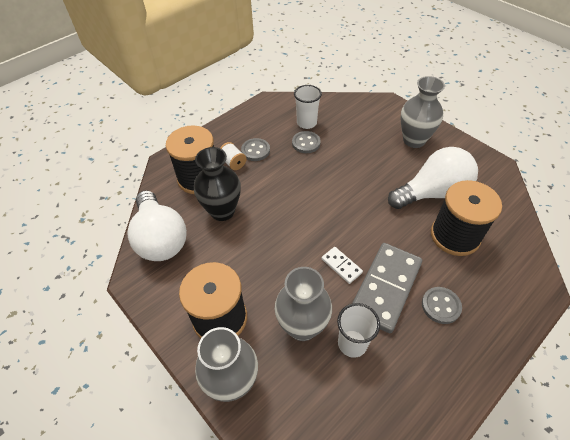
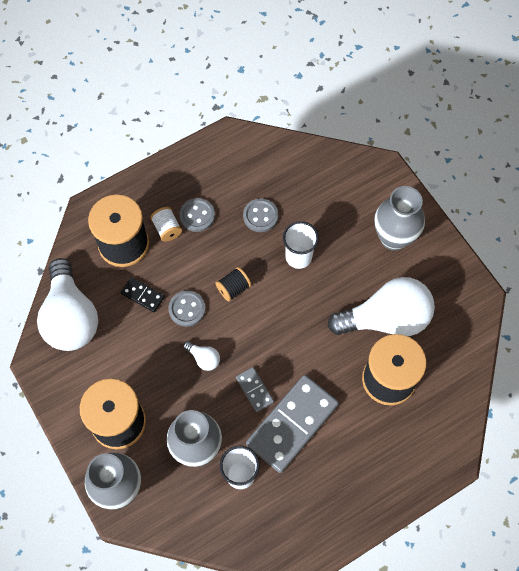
camera: 10 degrees right, 15 degrees up
black vase [194,147,241,221] -> black domino [121,277,165,312]
white cup [294,85,322,129] -> white cup moved to [283,221,319,269]
white domino [322,247,363,284] -> grey domino [236,367,274,412]
grey button [422,287,462,324] -> grey button moved to [168,291,206,327]
none -> white light bulb [183,341,220,371]
none -> black spool [215,267,251,301]

